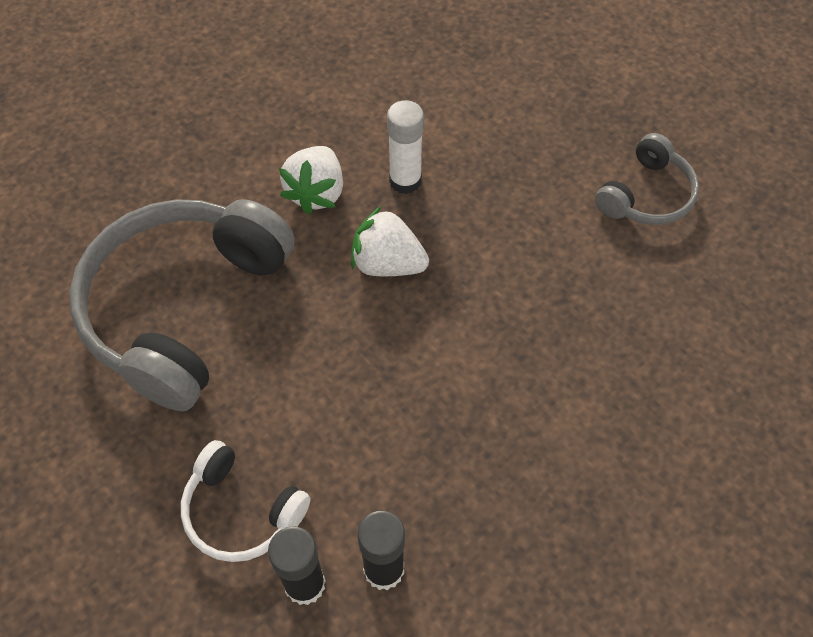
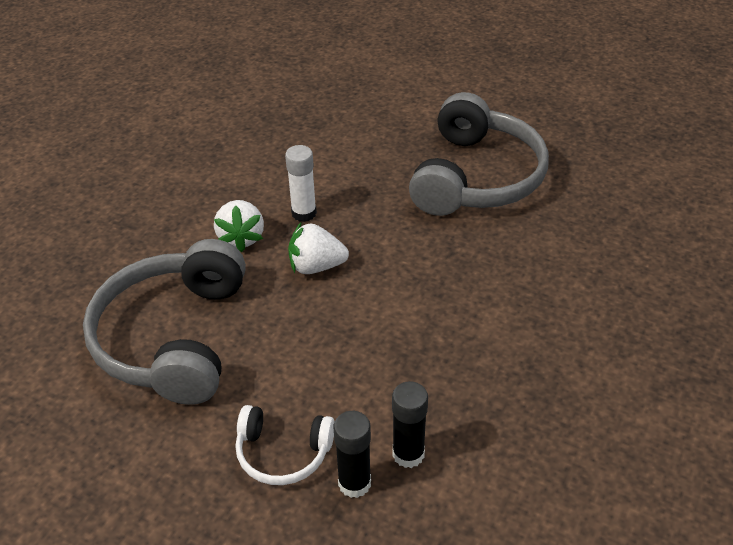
camera: 20 degrees left, 15 degrees down
grey headphones [595,133,699,225] -> grey headphones [409,92,549,216], size x2.00

